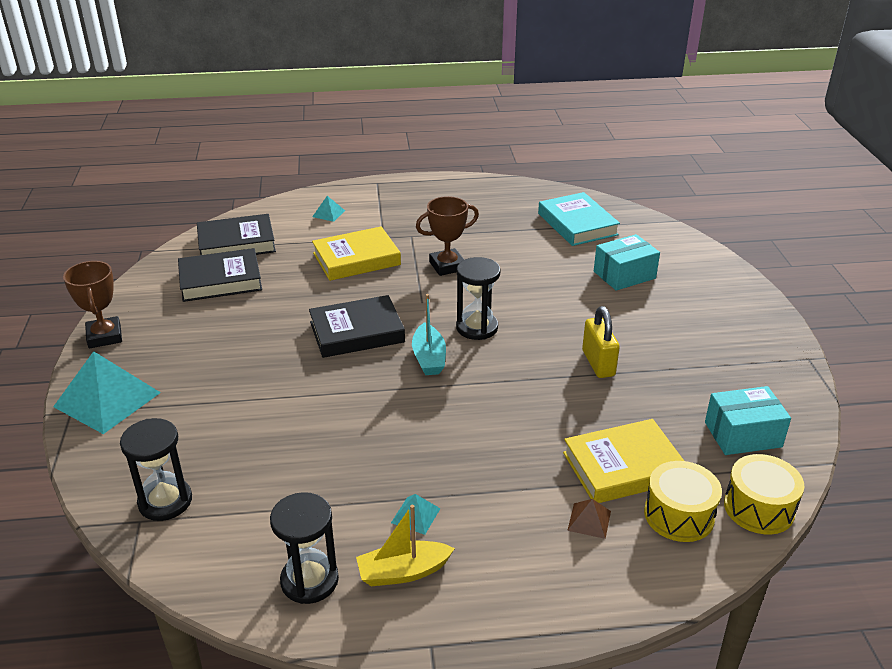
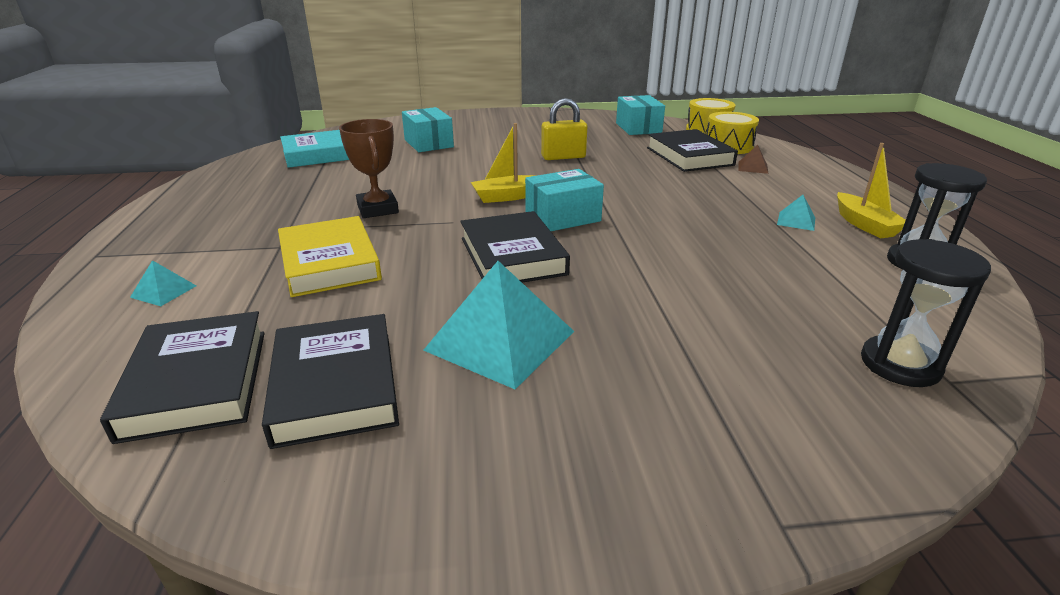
camera: 90 degrees left, 5 degrees down
turquoise pyramid [53,351,161,434] -> turquoise pyramid moved to [423,261,574,389]
brown trophy [63,261,122,348] -> none
turquoise boat [412,294,446,375] -> turquoise box [525,169,604,231]
black hourglass [456,257,500,340] -> yellow boat [471,123,536,203]
yellow book [563,419,684,503] -> black book [647,129,738,172]

